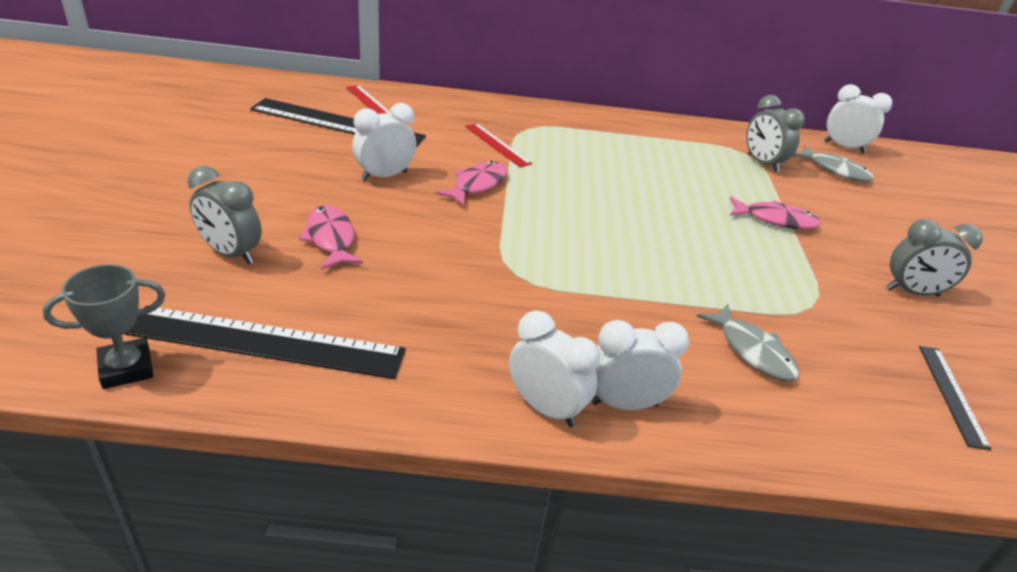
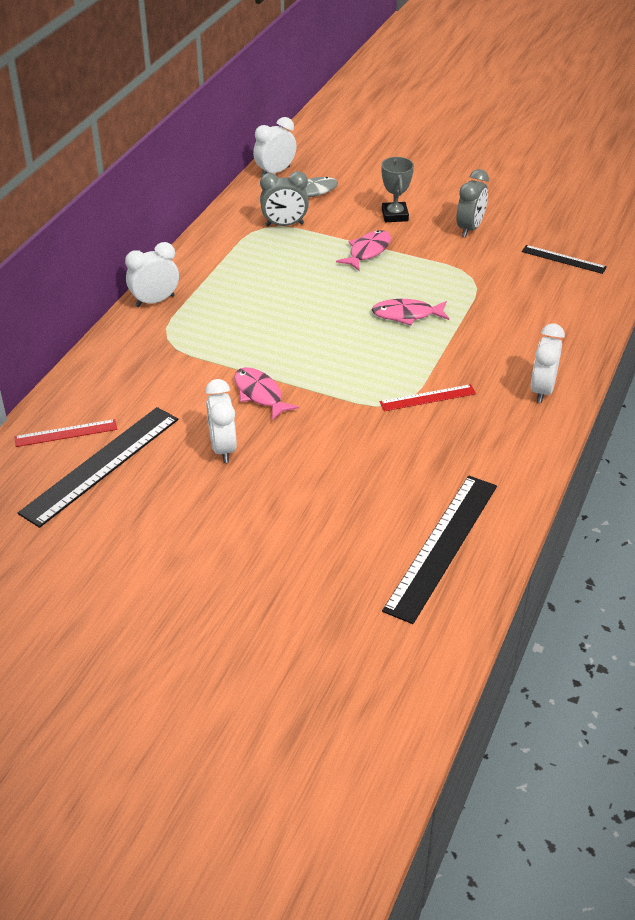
camera: 65 degrees left, 5 degrees up
grey trophy [43,264,165,389] -> grey trophy moved to [381,157,414,222]
grey clock [188,166,262,264] -> none
pink fish [299,205,363,270] -> pink fish moved to [372,299,449,325]
red ruler [465,123,532,168] -> red ruler moved to [379,384,476,411]
white clock [509,310,600,427] -> white clock moved to [125,242,179,307]
grey fish [697,304,799,381] -> none

